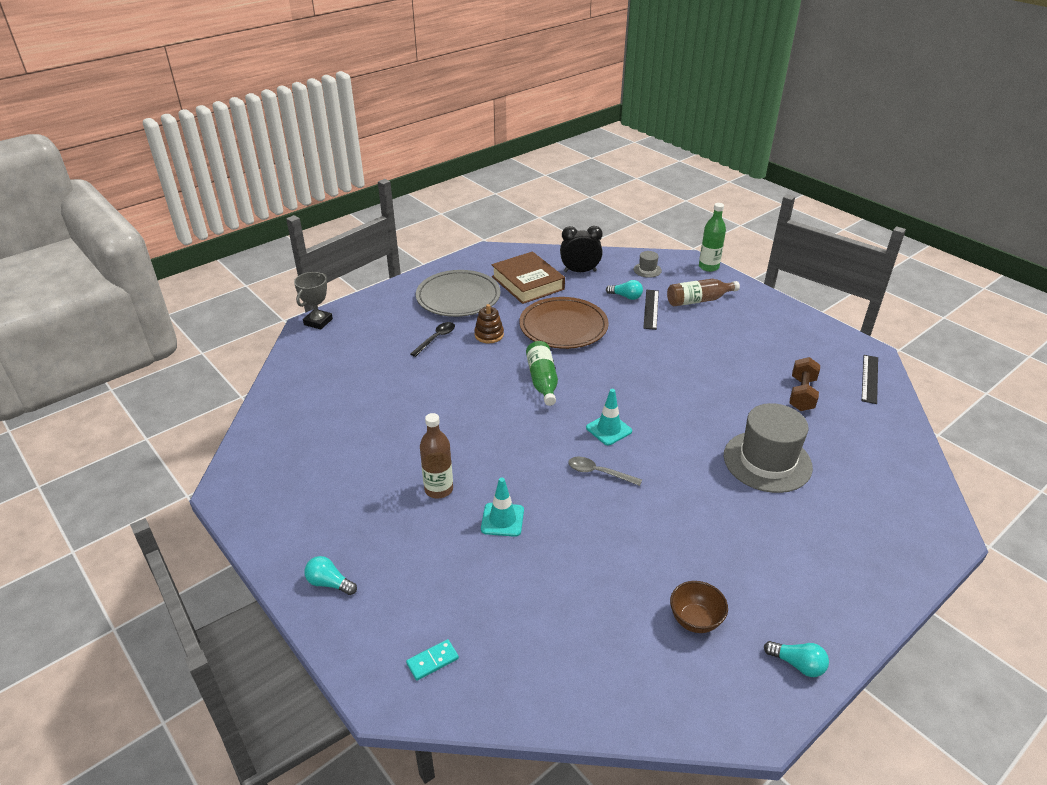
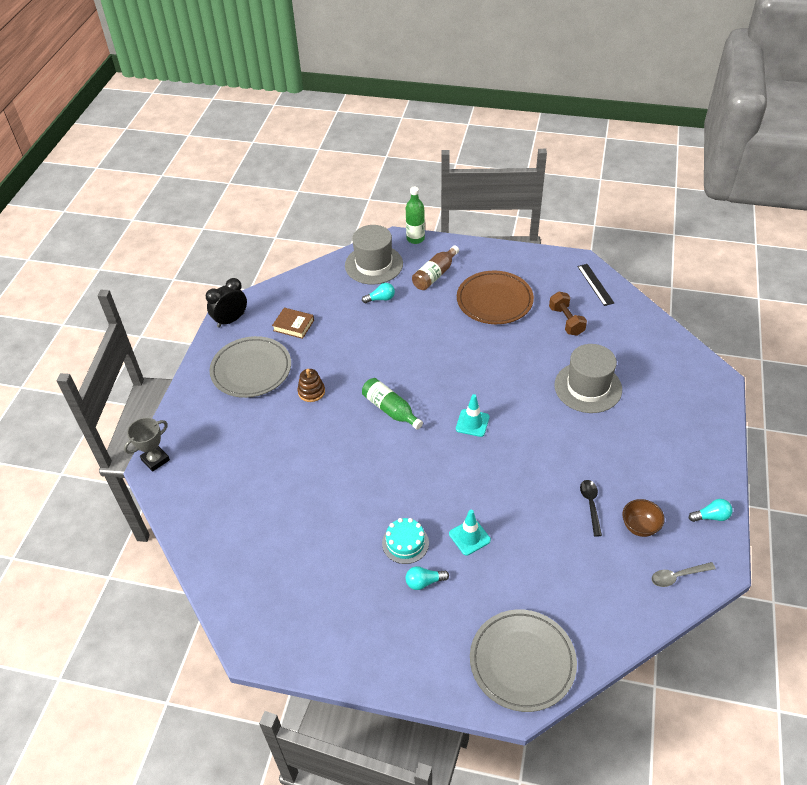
camera: 35 degrees left, 10 degrees up
grey trophy [294,272,333,330] -> grey trophy turned 60 degrees clockwise [124,418,170,472]
turquoise light bulb [304,556,357,595] -> turquoise light bulb moved to [406,566,449,590]
turquoise domino [406,639,459,681] -> grey plate [470,609,577,712]
black spoon [410,322,455,357] -> black spoon moved to [580,480,602,537]
brown bottle [420,413,453,499] -> turquoise cake [382,518,429,564]
brown book [491,251,565,304] -> brown book [272,308,314,339], size x0.58
brown plate [519,297,609,349] -> brown plate moved to [457,271,534,324]
black clock [560,226,603,272] -> black clock moved to [205,278,247,328]
grey spoon [568,457,642,486] -> grey spoon moved to [652,562,716,587]
grey hat [634,251,662,278] -> grey hat [345,225,403,284], size x2.30
black ruler [643,290,659,330] -> none

